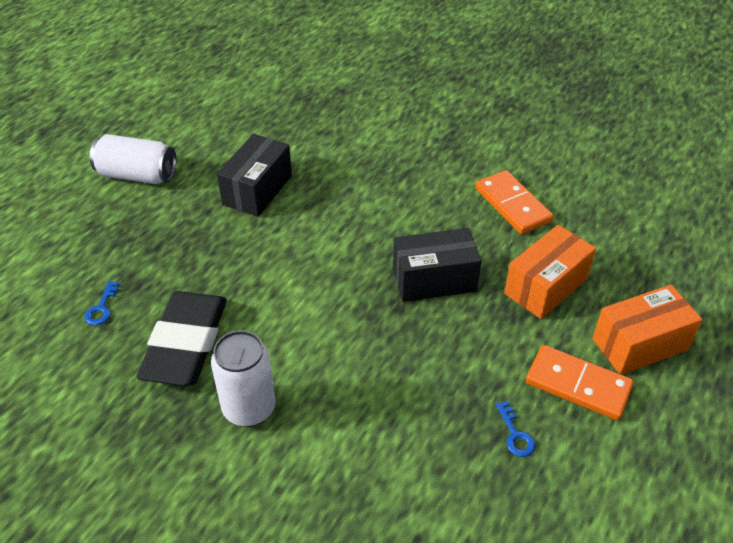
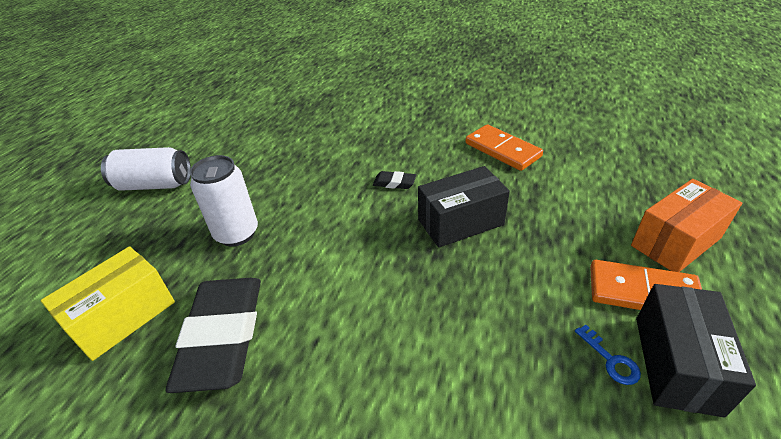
camera: 10 degrees left, 5 degrees down
blue key [85,281,119,325] -> yellow box [41,246,175,361]
white can [211,330,276,427] -> white can moved to [190,155,258,247]
black box [217,134,292,217] -> black box moved to [636,284,756,418]
orange box [504,225,596,319] -> none
none -> black eraser [373,171,416,189]

